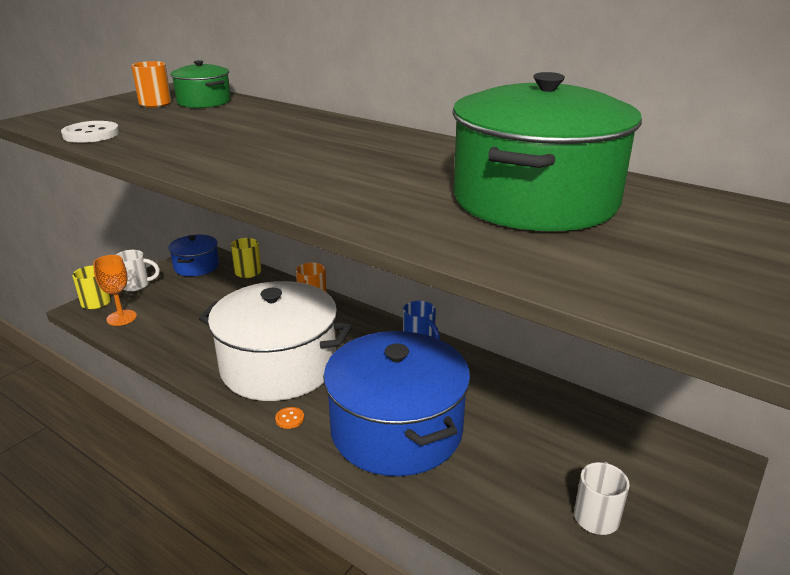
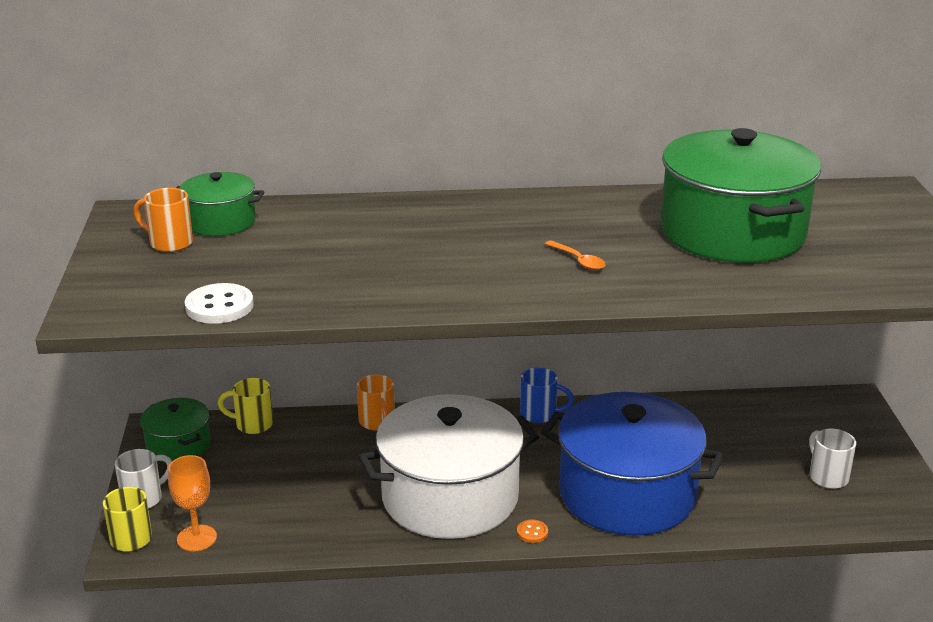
camera: 40 degrees left, 0 degrees up
blue pot [168,235,219,276] -> green pot [140,398,211,463]
none -> orange spoon [545,240,606,270]

